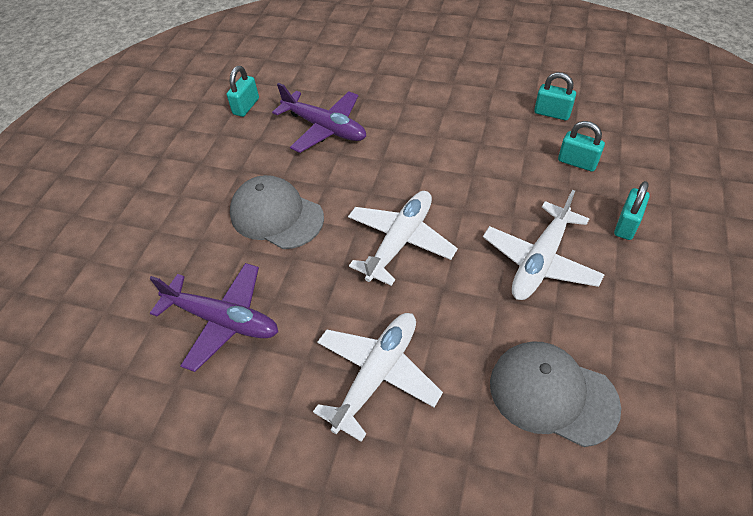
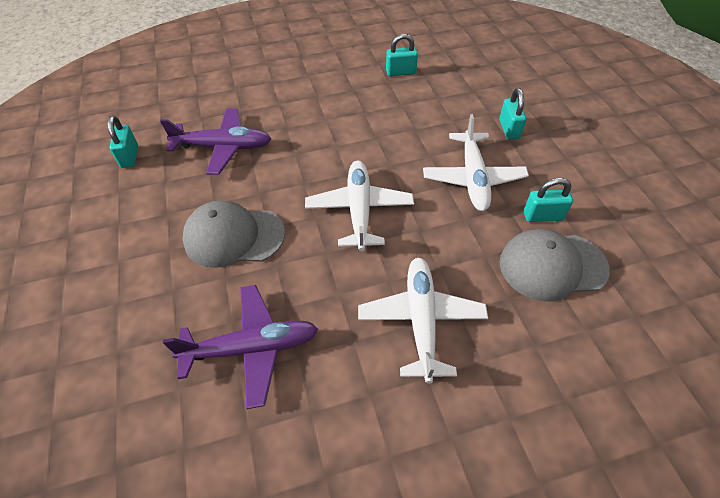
camera: 35 degrees left, 0 degrees up
turquoise padlock [558,121,605,171] -> turquoise padlock moved to [524,178,573,222]

